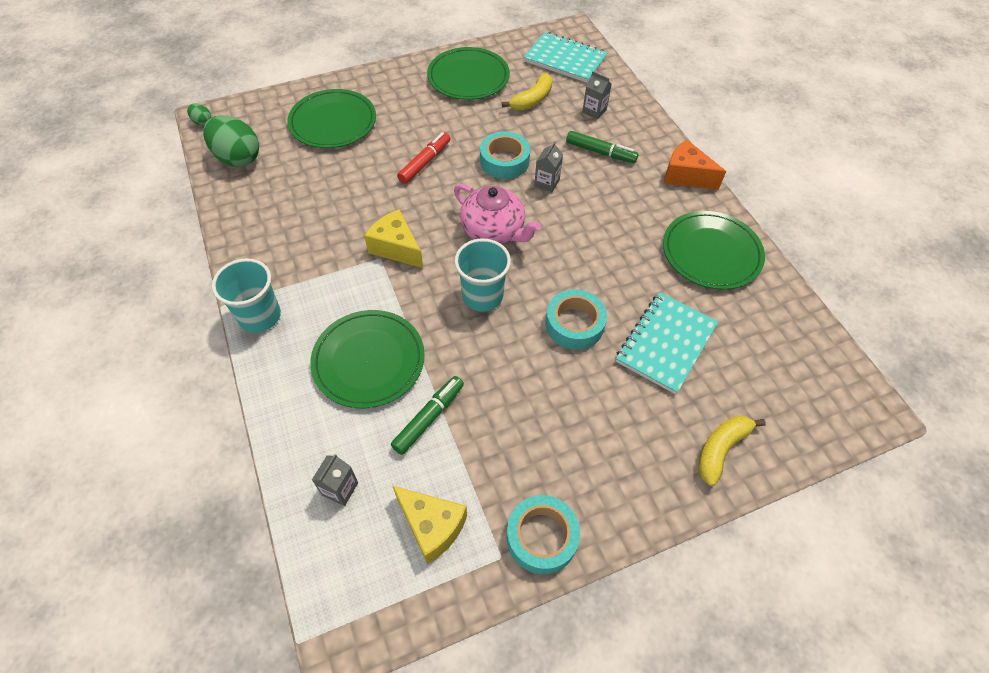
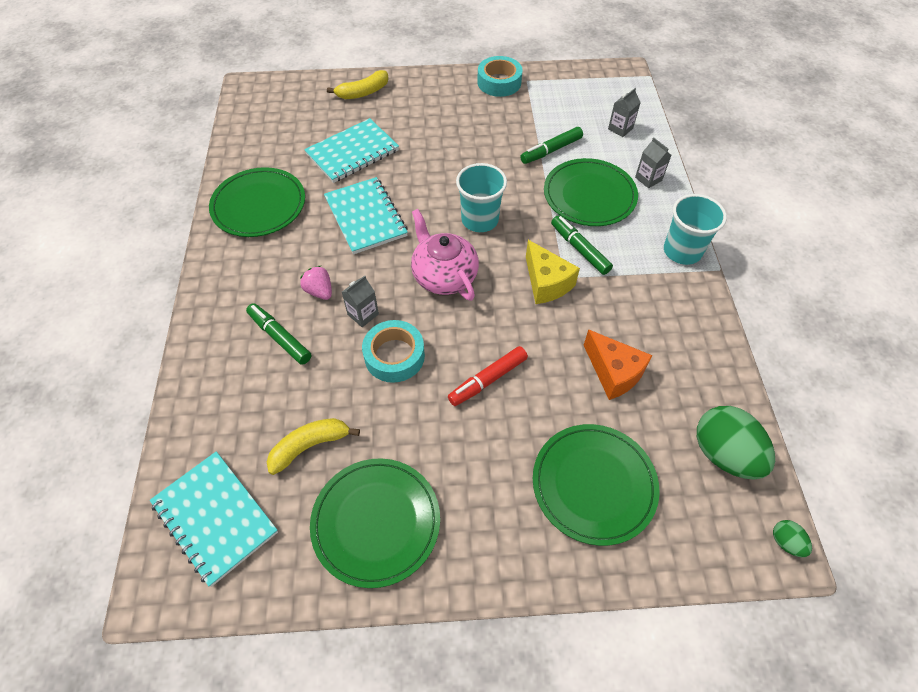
camera: 160 degrees left, 0 degrees up
yellow cheese [393,486,467,564] -> none
turquoise tape [545,289,607,350] -> none
grey carton [582,71,612,120] -> grey carton moved to [635,137,671,188]
orange cheese [664,140,726,190] -> orange cheese moved to [584,329,653,400]
none -> pink strawberry [300,266,332,300]
none -> turquoise notebook [324,177,408,255]
none -> green marker [551,215,613,275]

